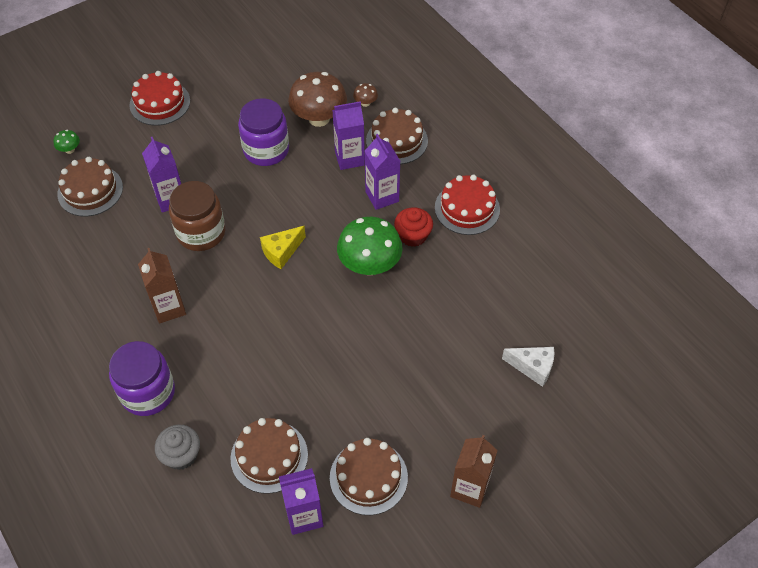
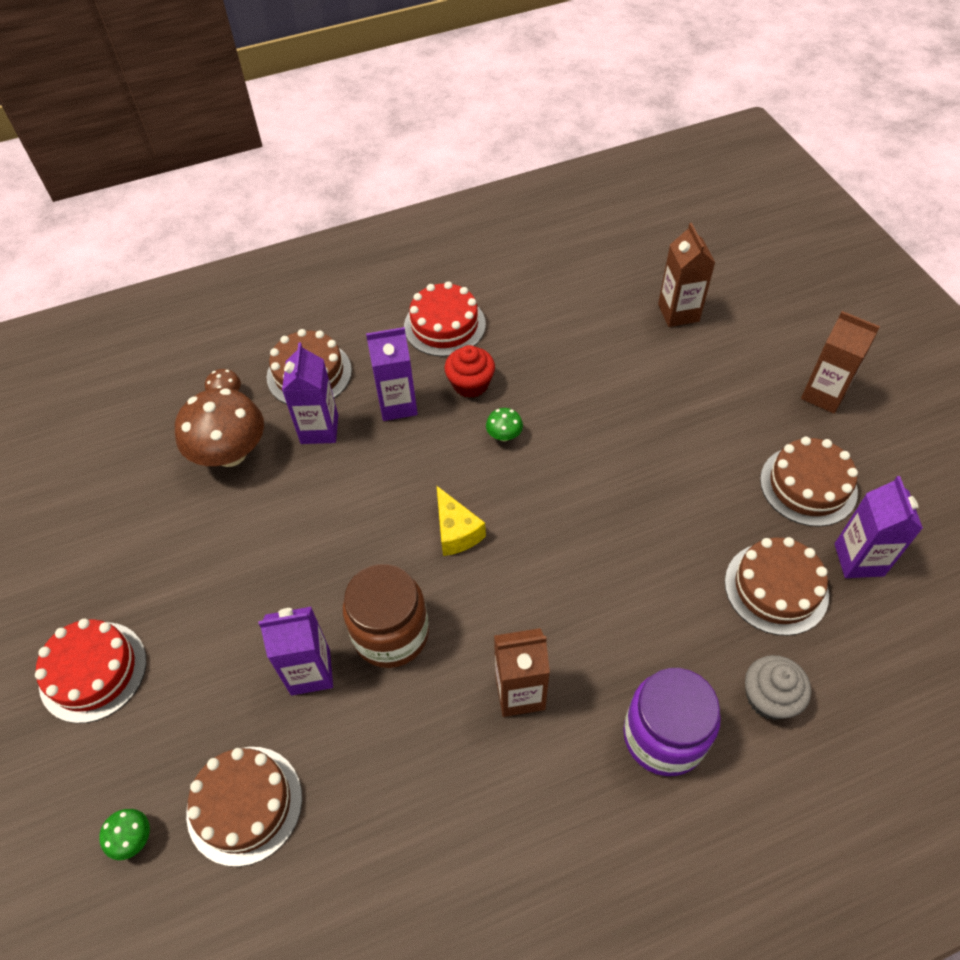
camera: 75 degrees left, 0 degrees up
purple jar [238,98,289,166] -> none
green mushroom [337,217,403,275] -> green mushroom [486,408,523,441], size x0.43
white cheese [502,347,554,387] -> brown carton [658,223,715,327]

